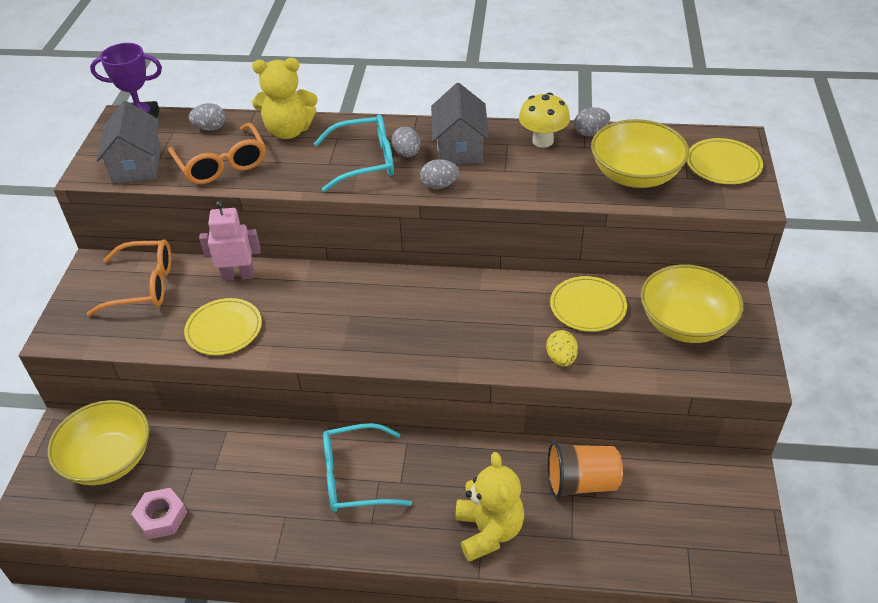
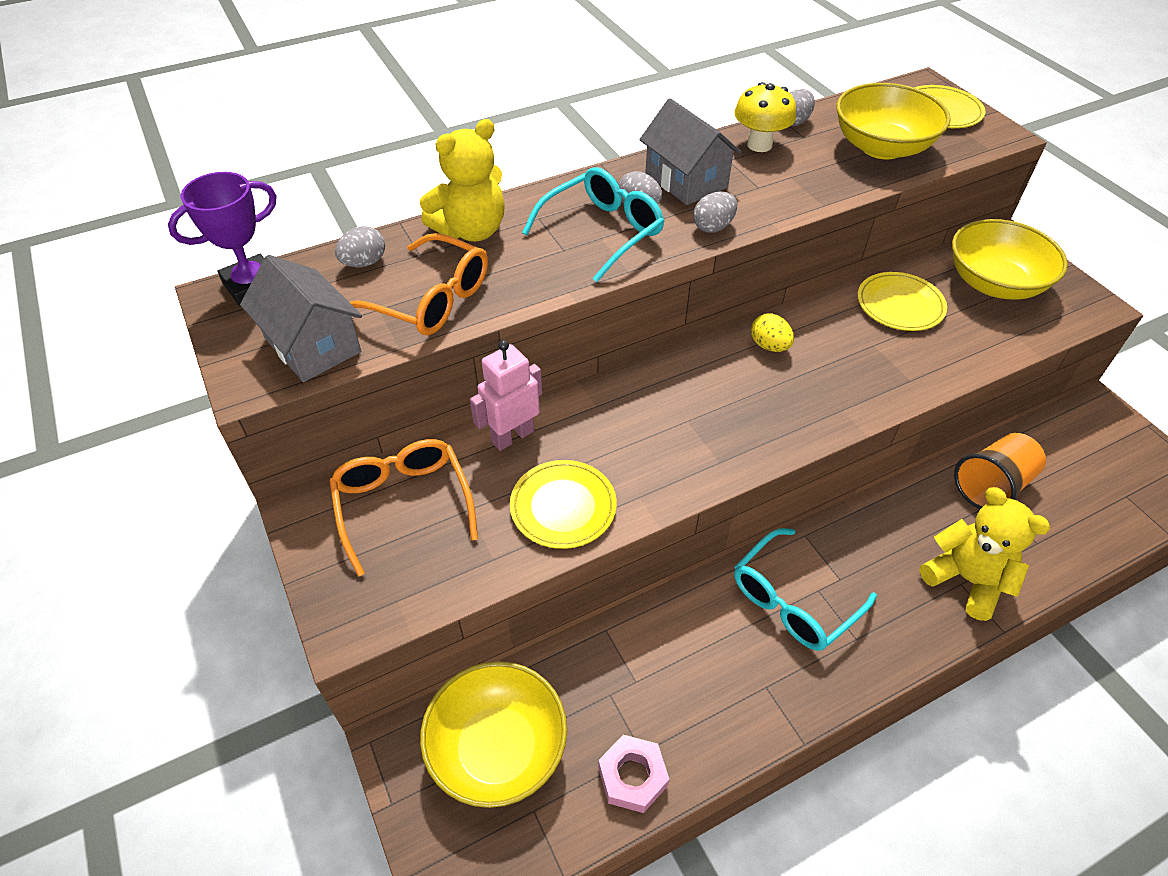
camera: 35 degrees left, 5 degrees up
orange glasses [87,240,171,316] -> orange glasses turned 75 degrees counterclockwise [329,439,478,577]
yellow egg [546,330,578,367] -> yellow egg moved to [751,313,794,352]

